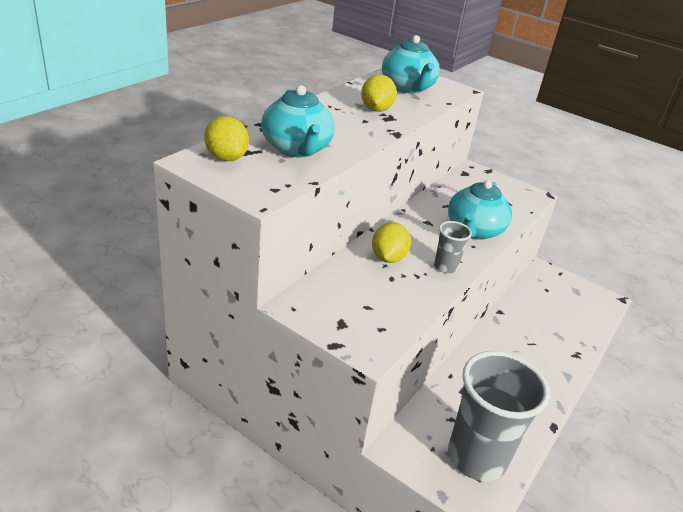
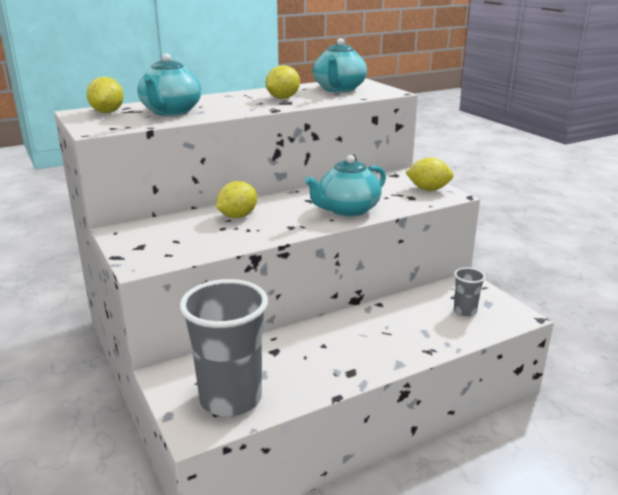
camera: 30 degrees right, 10 degrees down
grey cup [434,221,472,273] -> grey cup moved to [454,268,486,317]
none -> yellow lemon [405,158,454,191]

